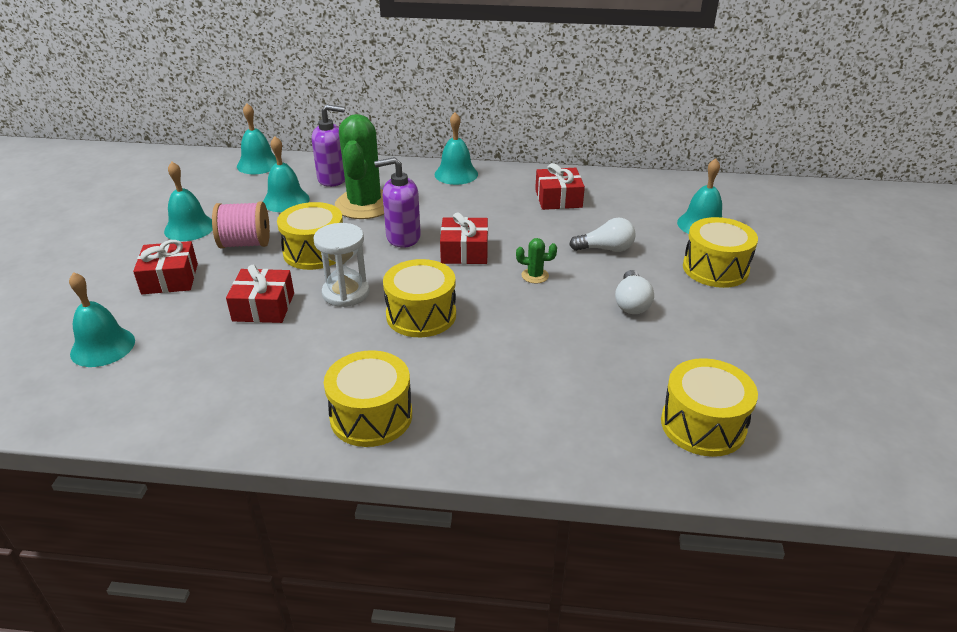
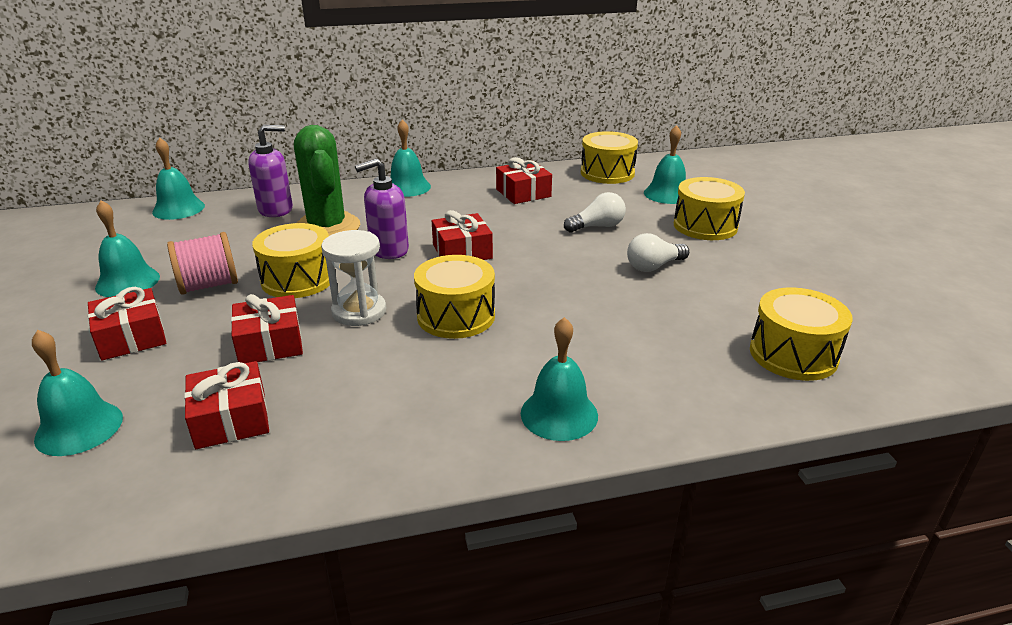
camera: 20 degrees left, 5 degrees down
turquoise bell [263,136,310,212] -> turquoise bell moved to [521,317,598,441]
yellow drum [324,350,412,447] -> yellow drum moved to [581,131,638,184]
green cactus [516,238,557,283] -> none
white light bulb [615,270,654,314] -> white light bulb turned 75 degrees clockwise [627,233,689,272]
none -> red gift [184,361,269,449]

